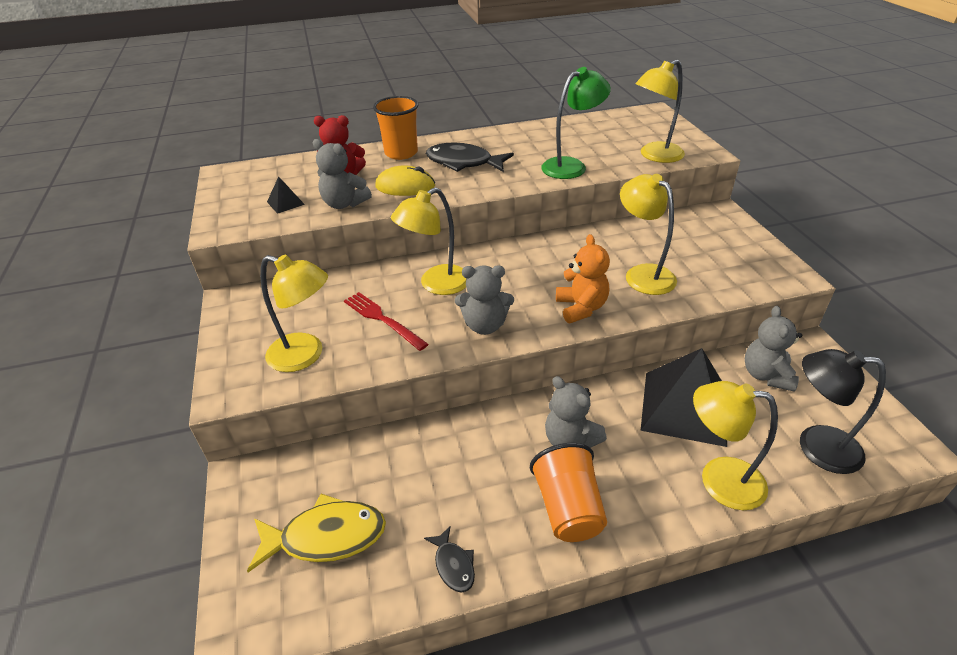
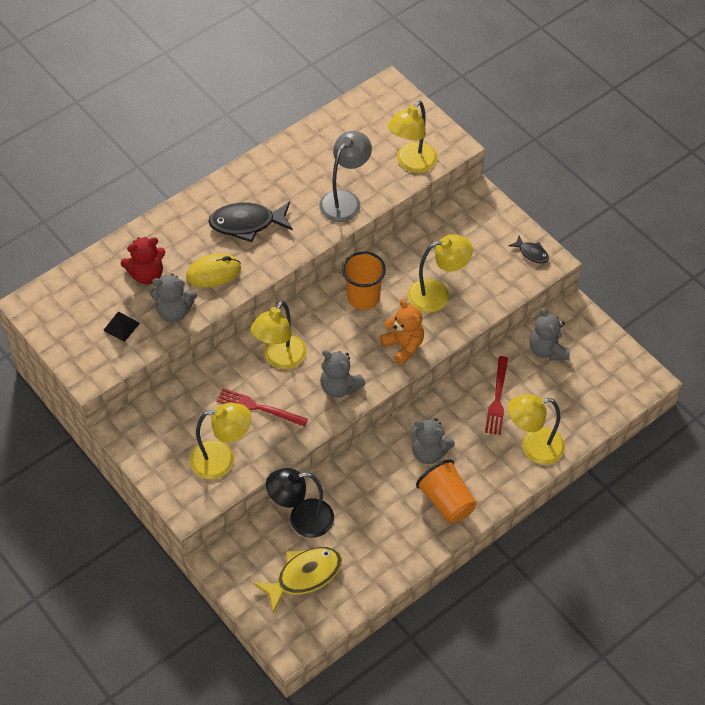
camera: 25 degrees left, 15 degrees up
orange cup [373,96,418,160] -> orange cup moved to [342,252,386,310]
black fish [424,526,475,593] -> black fish moved to [509,235,549,263]
grey teddy bear [455,265,514,335] -> grey teddy bear turned 60 degrees clockwise [320,350,366,398]
green lamp [541,67,611,179] -> grey lamp [319,131,372,222]
yellow lamp [620,174,677,295] -> yellow lamp turned 135 degrees clockwise [408,234,473,313]
black pyramid [641,348,727,447] -> red fork [485,356,508,435]
black lamp [800,349,886,474] -> black lamp moved to [266,468,334,538]

